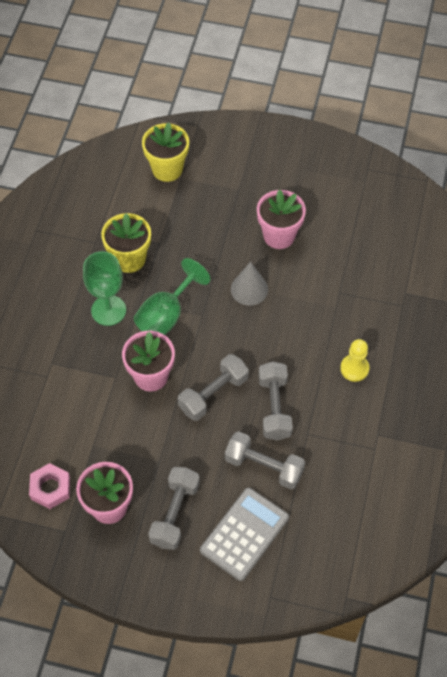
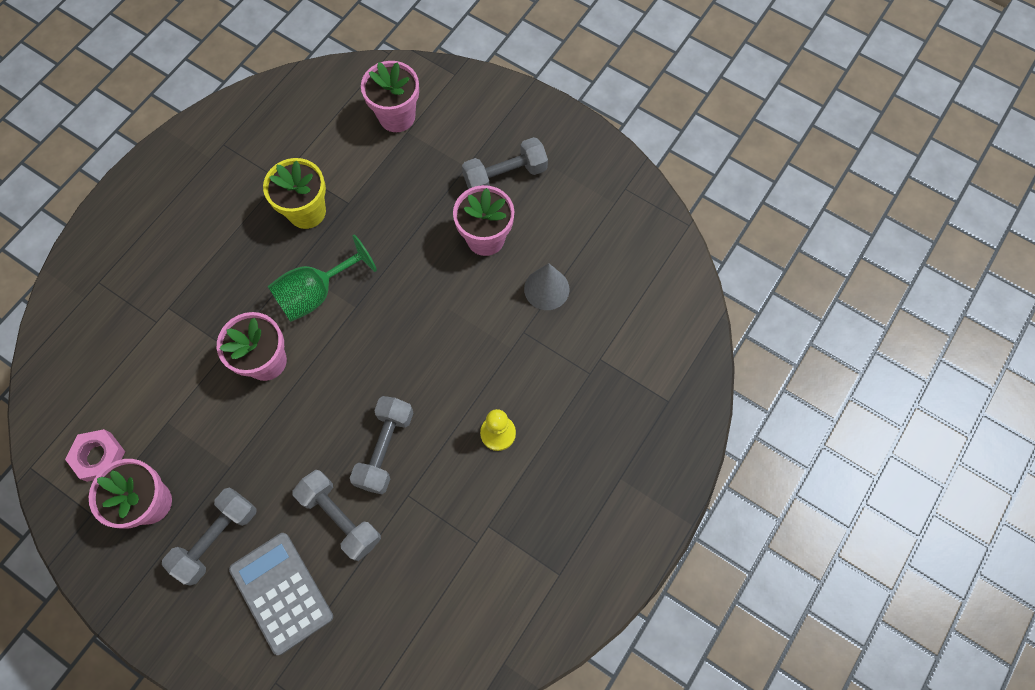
camera: 20 degrees right, 10 degrees up
green goblet [83,251,126,326] -> none
yellow flower pot [142,123,189,182] -> pink flower pot [361,61,419,132]
grey dumbbell [178,354,249,421] -> grey dumbbell moved to [462,137,548,189]
grey calculator [200,488,289,581] -> grey calculator turned 90 degrees counterclockwise [229,533,333,655]
grey cone [231,262,268,306] -> grey cone moved to [524,263,569,310]

